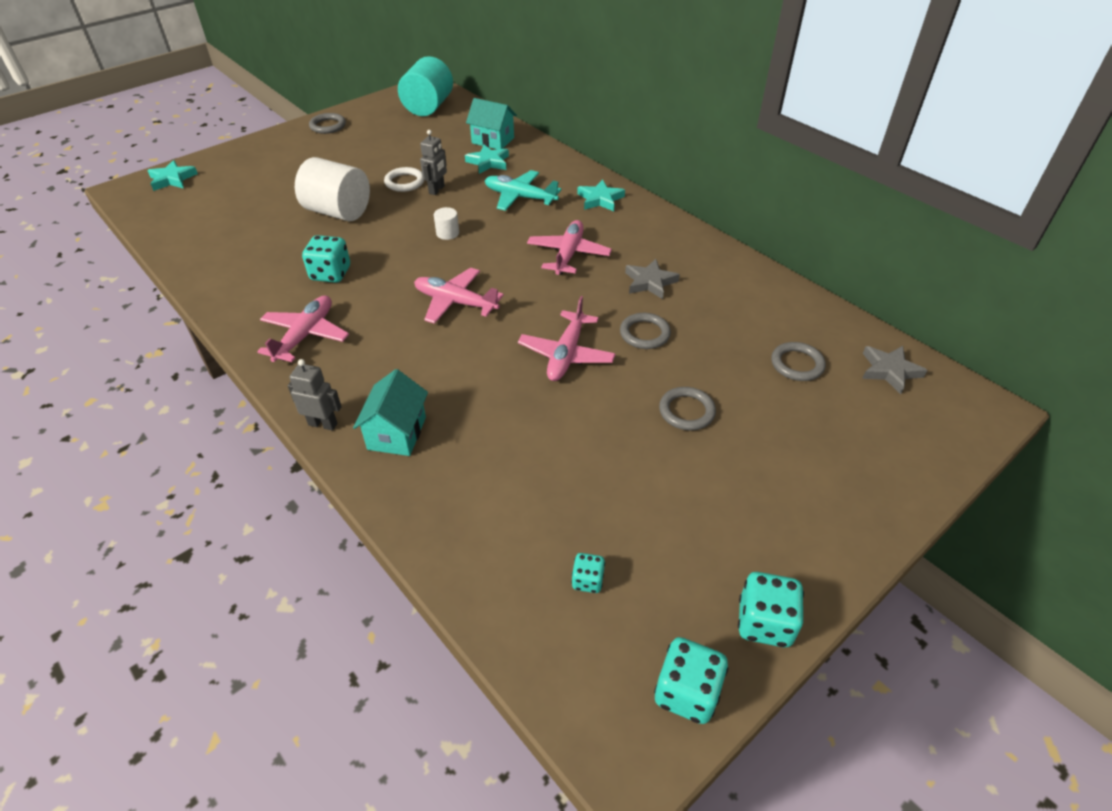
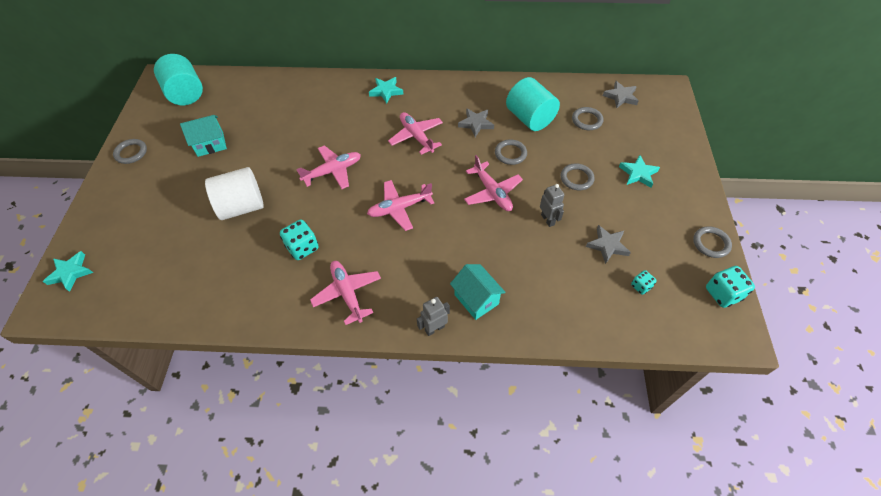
camera: 45 degrees left, 10 degrees up
white ring [384,167,424,192] -> none
grey robot [420,130,447,195] -> grey robot moved to [540,184,564,227]
white cylinder [434,207,459,240] -> pink plane [296,145,361,189]
turquoise star [465,145,509,174] -> turquoise star moved to [619,155,660,188]
turquoise house [466,98,517,149] -> turquoise house moved to [180,115,227,157]
turquoise plane [485,170,562,211] -> none
turquoise dice [738,572,804,647] -> grey ring [693,226,732,258]
none -> turquoise cylinder [506,77,560,131]
none -> grey star [586,225,631,264]

